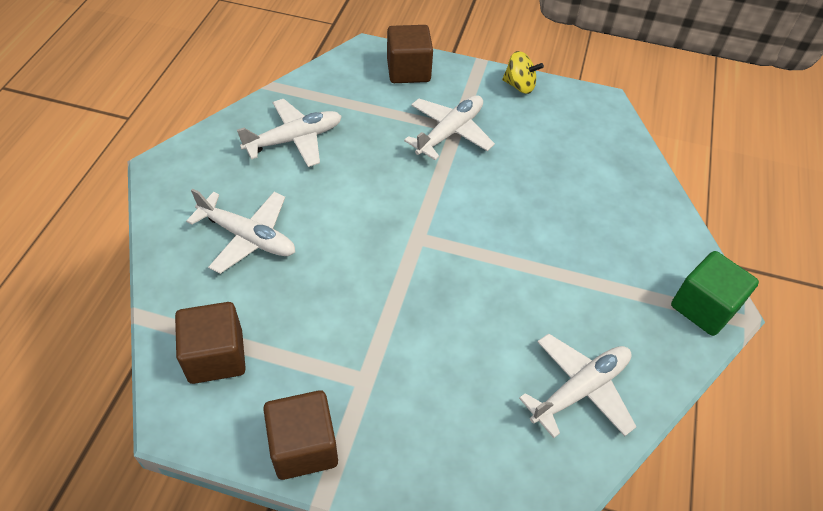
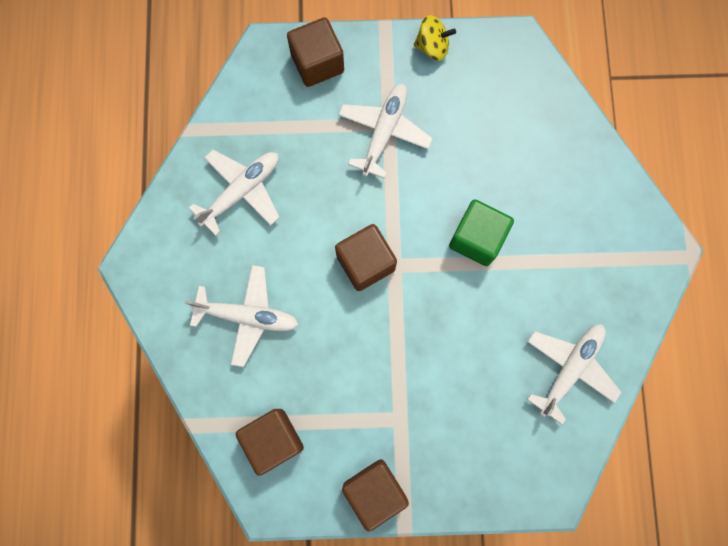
camera: 15 degrees left, 25 degrees up
green cube [671,251,759,336] -> green cube moved to [449,199,514,266]
none -> brown cube [335,224,397,291]

